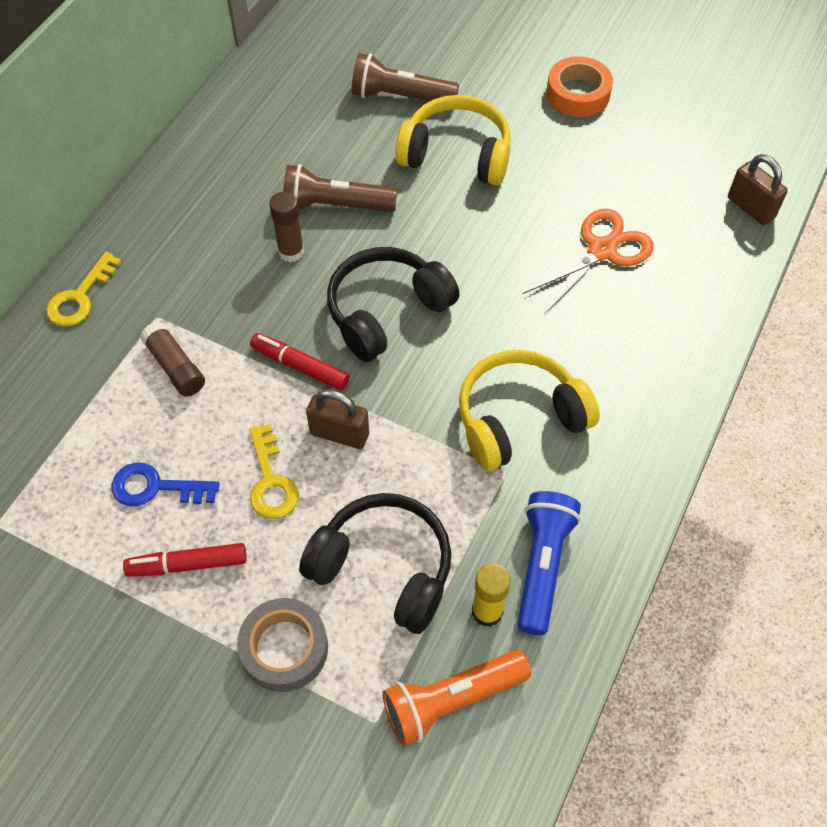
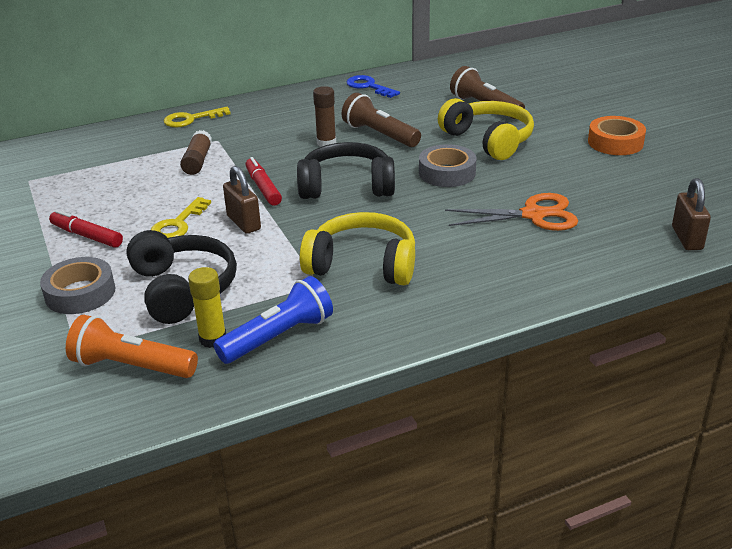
camera: 40 degrees right, 25 degrees down
blue key [112,463,220,506] -> blue key moved to [347,75,400,98]
none -> grey tape [419,144,476,187]

